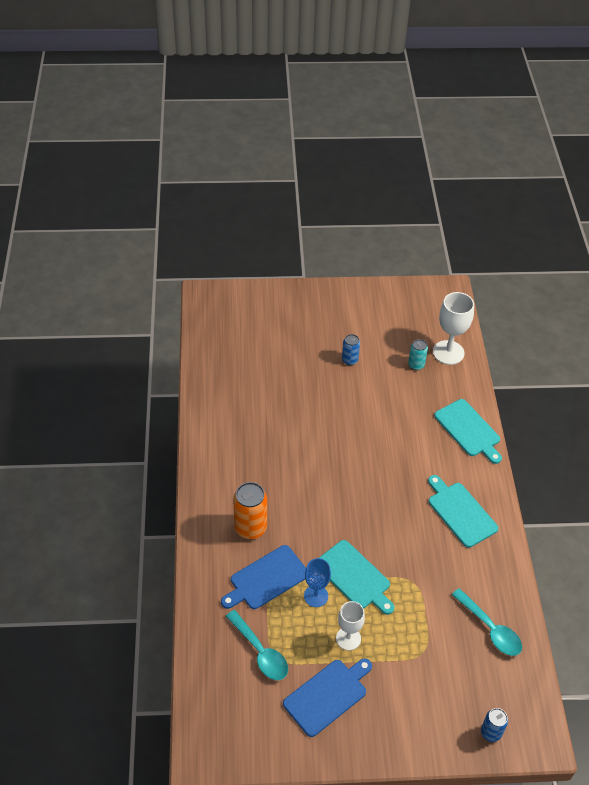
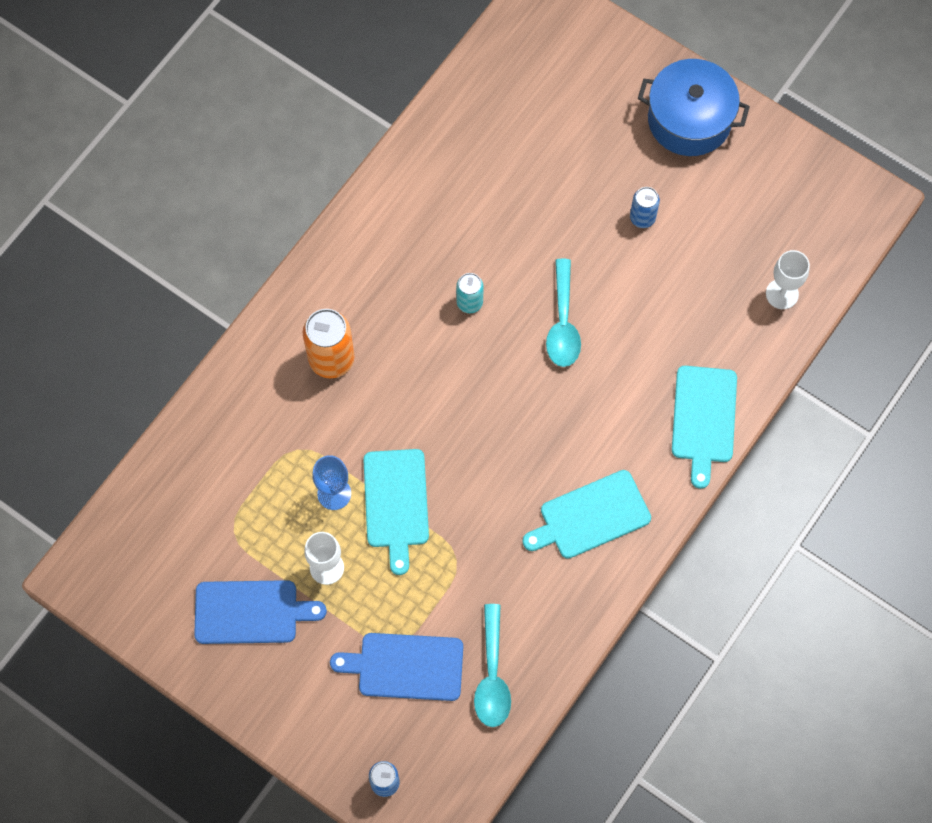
camera: 40 degrees right, 20 degrees up
blue cutting board [221,545,306,609] -> blue cutting board moved to [330,633,463,701]
turquoise spoon [226,610,288,680] -> turquoise spoon moved to [546,259,581,367]
turquoise can [408,339,428,370] -> turquoise can moved to [456,273,484,313]
turquoise cutting board [428,475,499,548] -> turquoise cutting board turned 120 degrees counterclockwise [523,470,651,559]
white goblet [433,292,474,365] -> white goblet [766,250,810,309], size x0.65
none -> blue pot [638,59,750,156]

